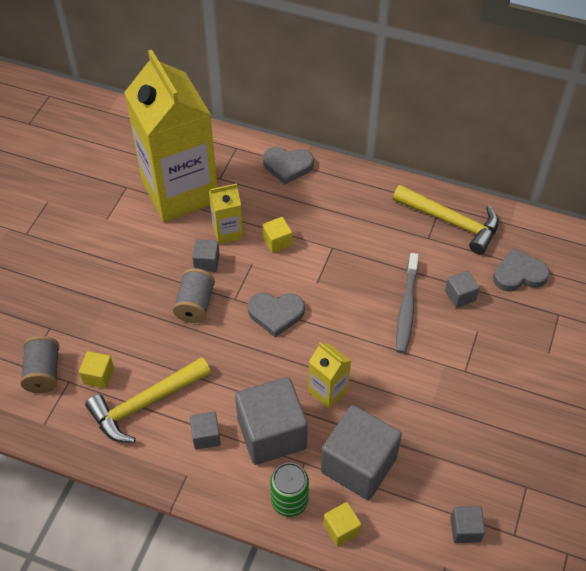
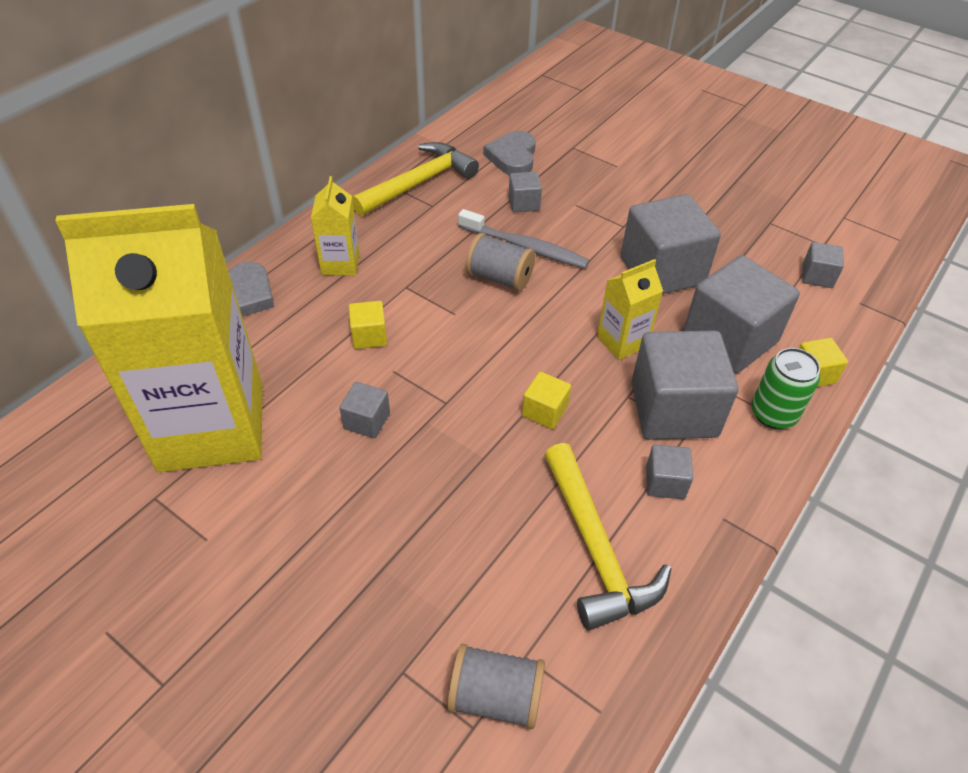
camera: 75 degrees left, 5 degrees down
yellow cube [79,351,114,388] -> yellow cube moved to [522,372,571,429]
grey spool [173,268,215,323] -> grey spool moved to [466,233,535,291]
yellow carton [209,183,243,244] -> yellow carton moved to [311,176,359,276]
grey heart [248,293,305,337] -> none
none -> grey cube [621,194,721,294]

